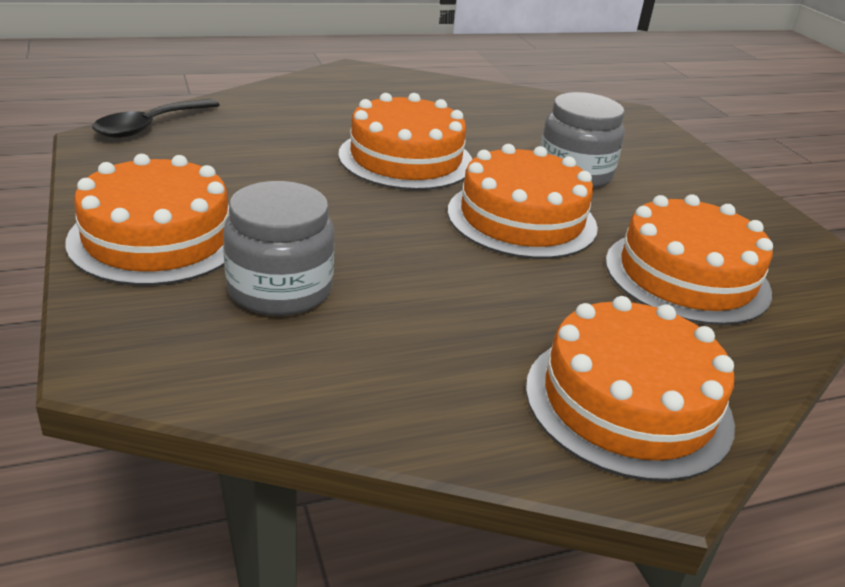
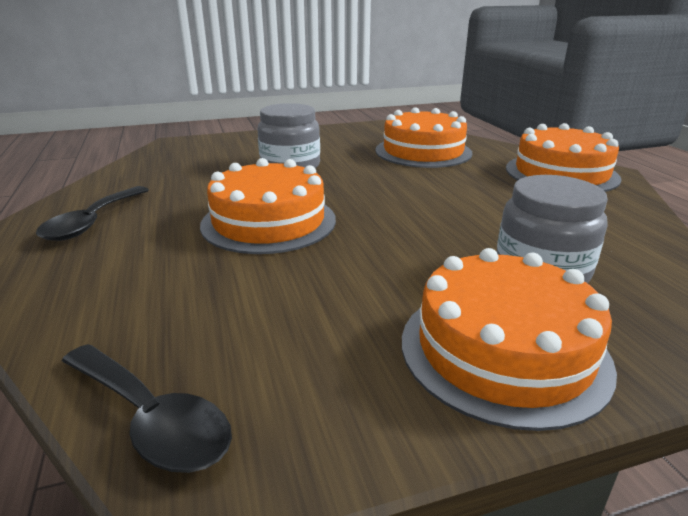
camera: 85 degrees left, 5 degrees down
orange cake [448,144,598,259] -> none
none -> black spoon [36,186,149,241]

